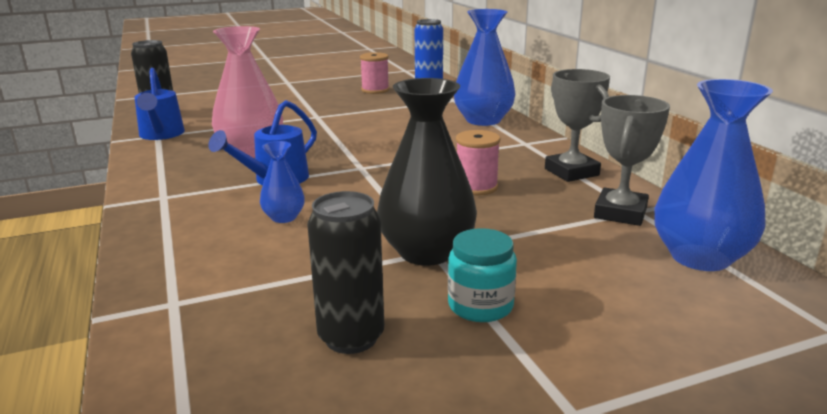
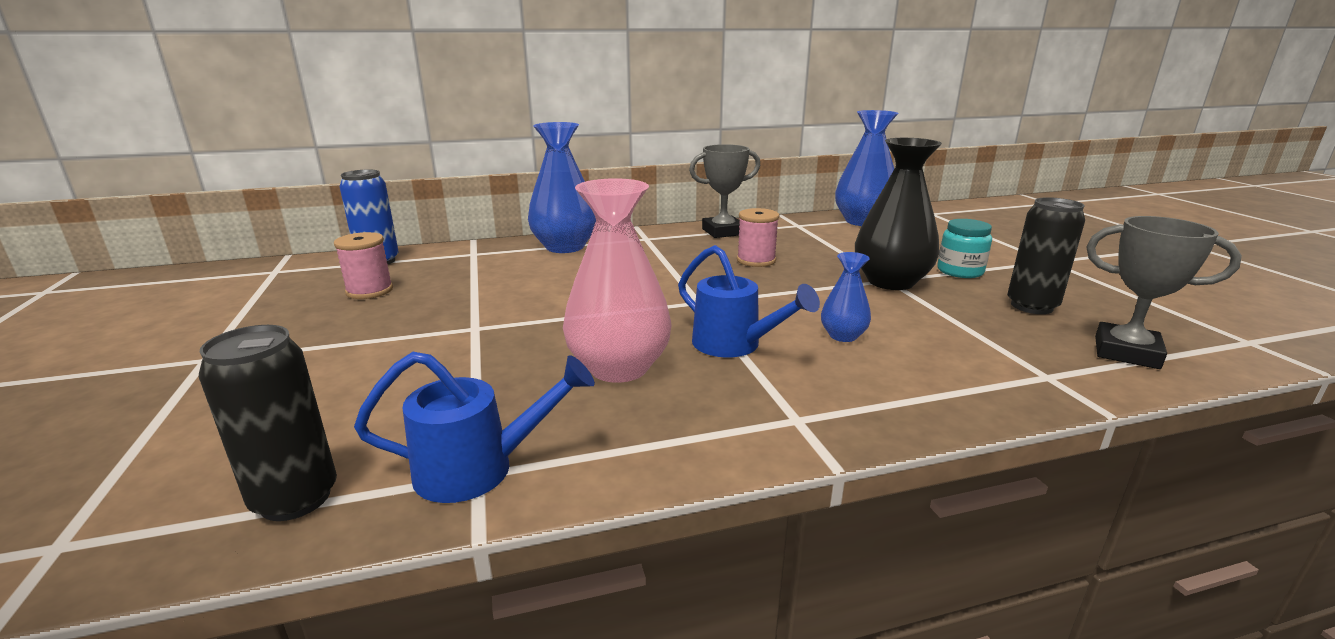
camera: 85 degrees left, 0 degrees up
grey trophy [594,95,670,226] -> grey trophy moved to [1087,216,1242,369]

